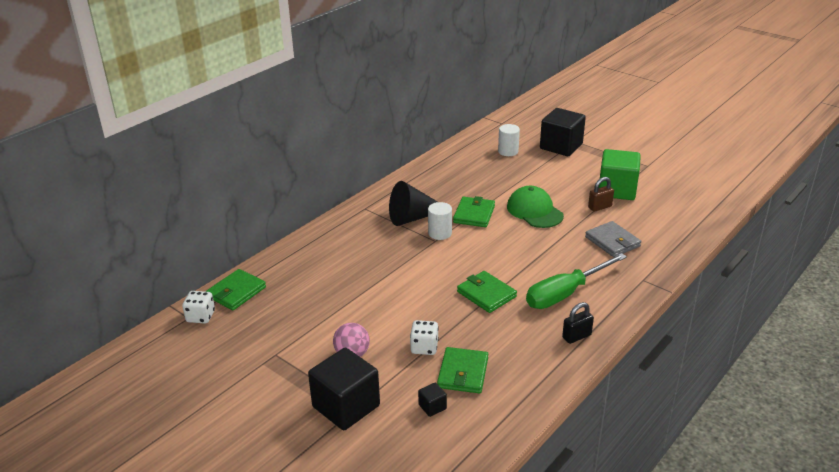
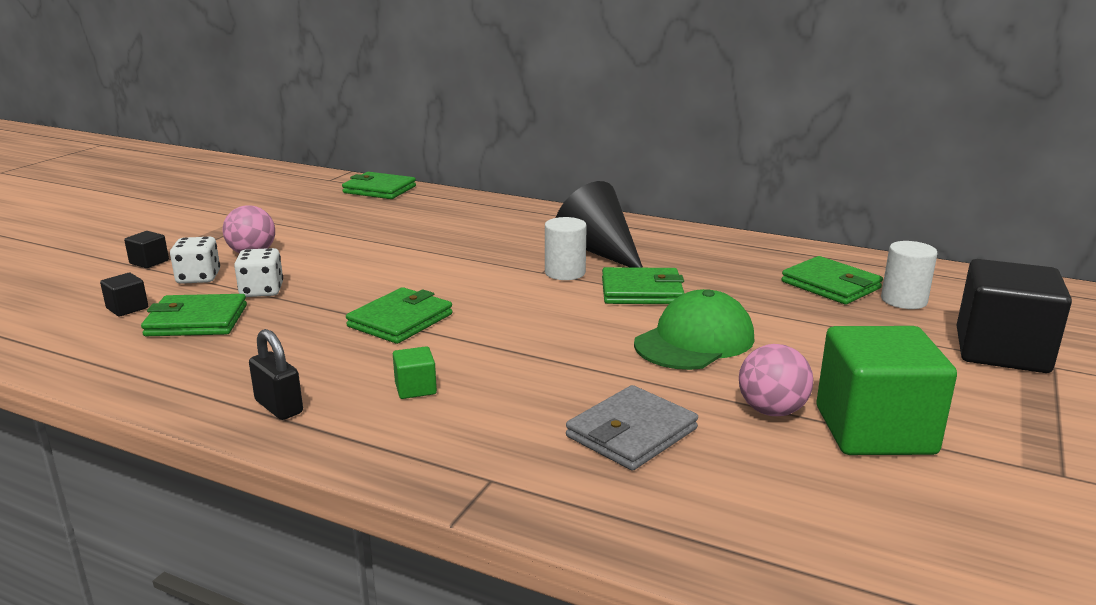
camera: 75 degrees right, 10 degrees down
white dice [182,291,215,324] -> white dice moved to [170,237,220,284]
black cube [308,348,380,430] -> black cube [124,231,169,268], size x0.42
green screwdriver [526,253,627,309] -> green cube [393,346,437,399]
brown padlock [588,177,614,212] -> pink ball [739,344,813,416]
none -> green wallet [781,256,883,304]

